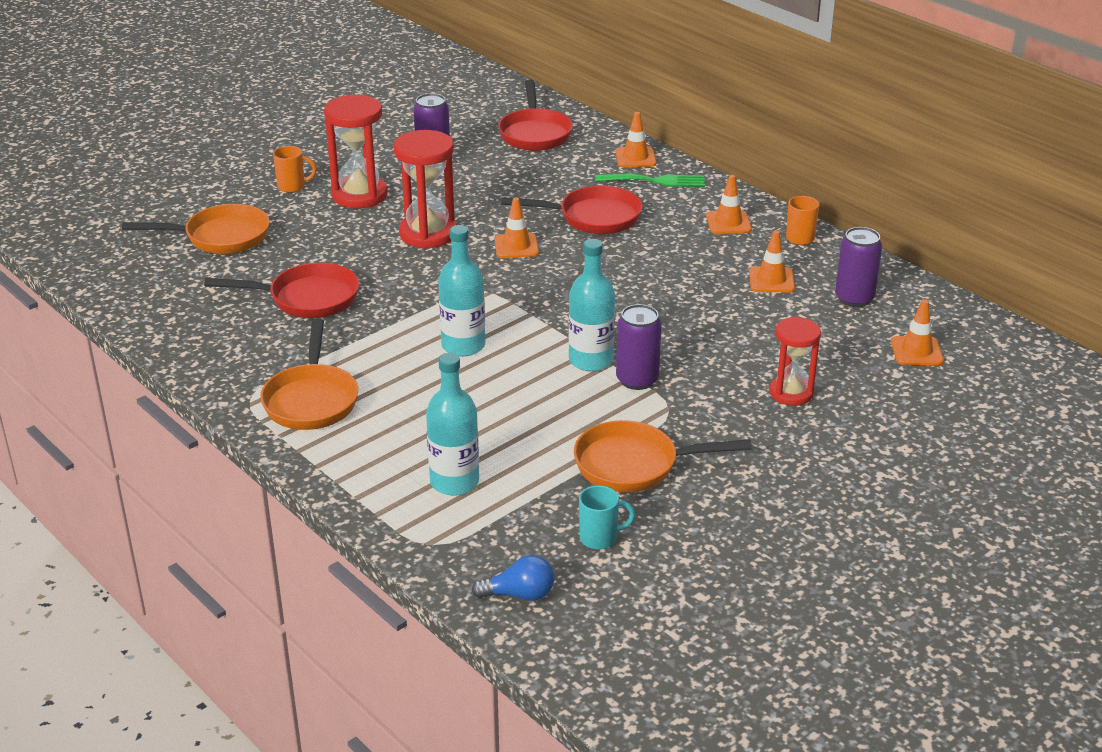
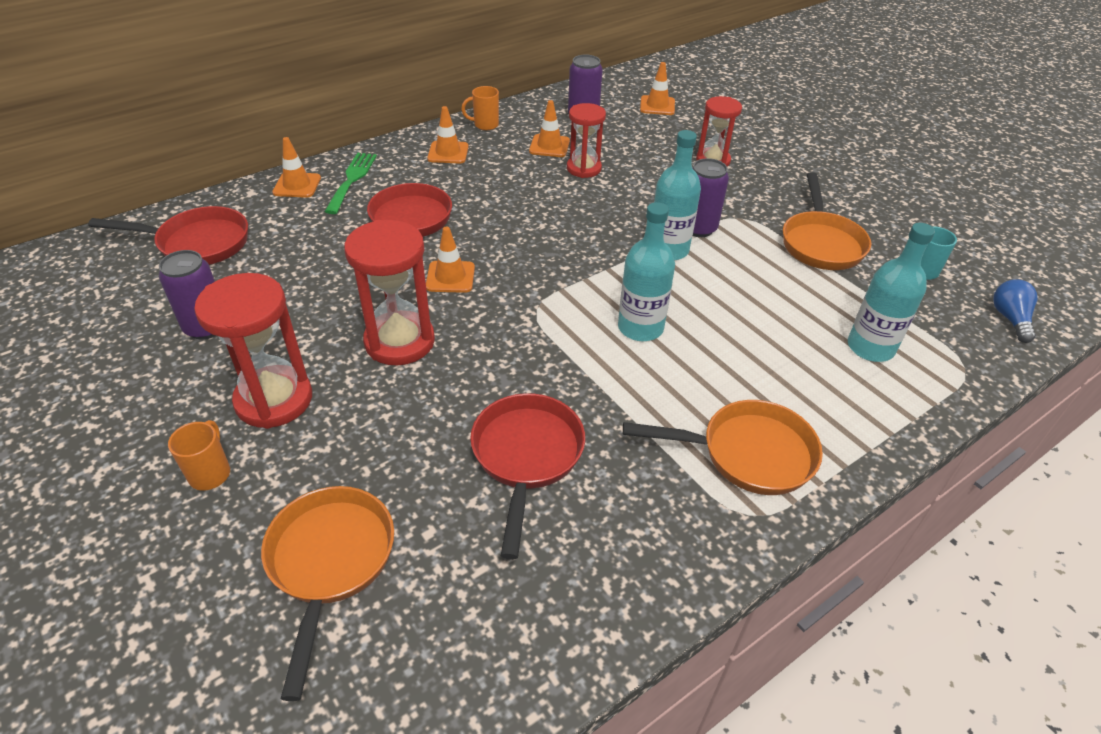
camera: 85 degrees left, 10 degrees up
none -> red hourglass [567,103,606,178]

